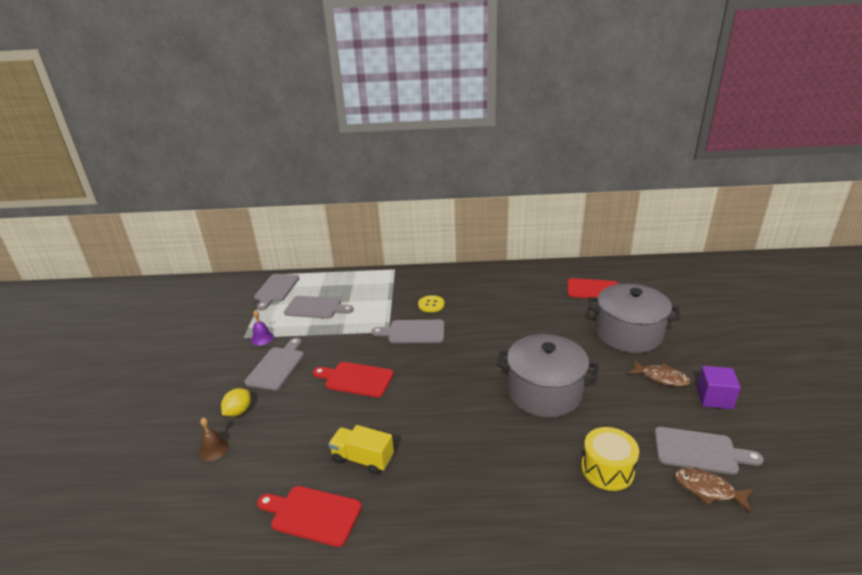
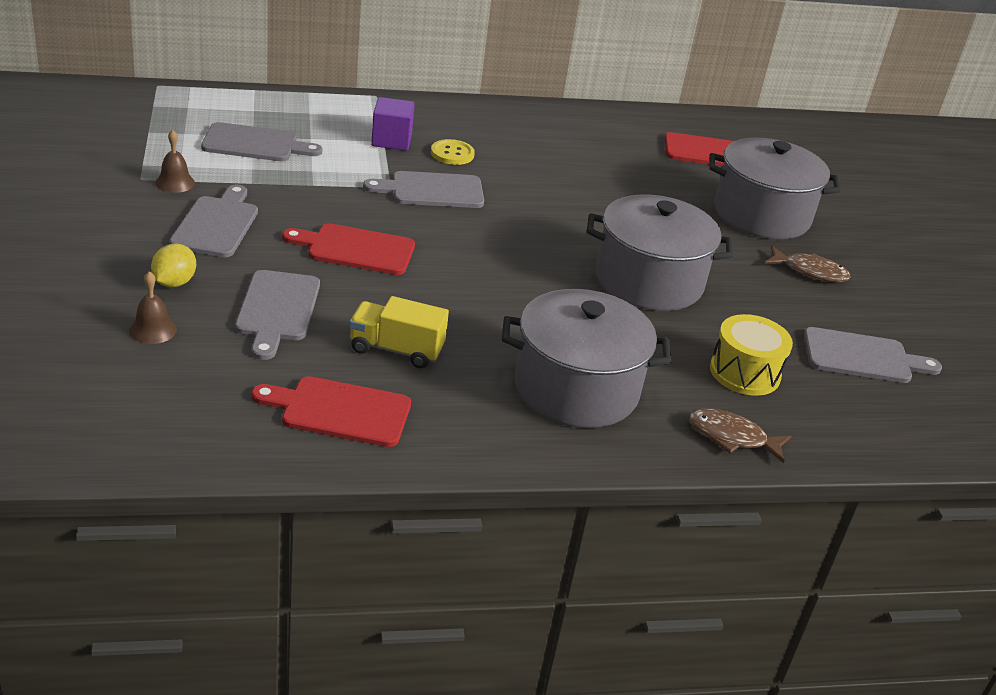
camera: 15 degrees left, 5 degrees up
purple bell [251,310,274,345] -> brown bell [155,130,195,193]
grey cutting board [254,274,299,310] -> grey cutting board moved to [235,270,320,360]
brown fish [674,467,753,513] -> brown fish moved to [688,408,791,463]
purple cube [696,366,741,409] -> purple cube moved to [371,97,415,151]
none -> grey pot [502,289,671,428]

